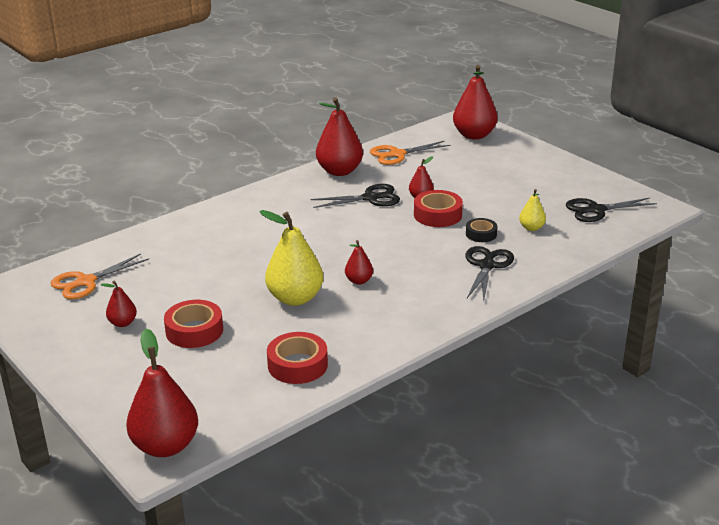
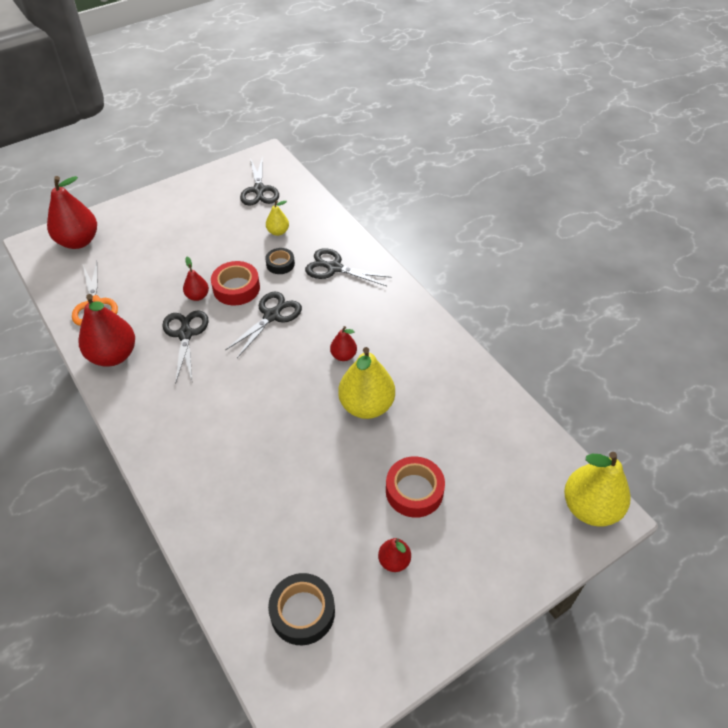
camera: 85 degrees left, 20 degrees up
orange scissors [51,254,149,299] -> black tape [268,573,335,645]
red pear [126,328,198,457] -> yellow pear [564,452,631,527]
red tape [267,332,328,384] -> none
none -> black scissors [225,292,302,358]

